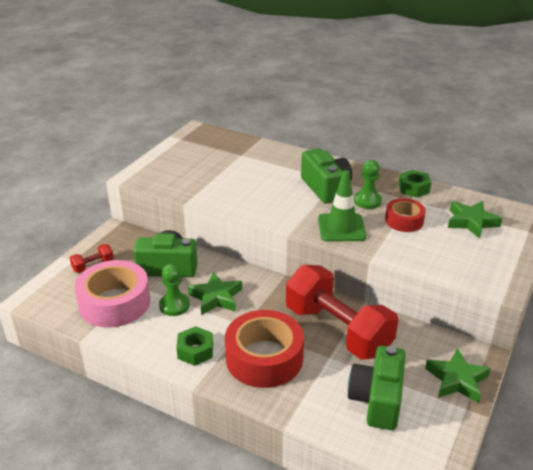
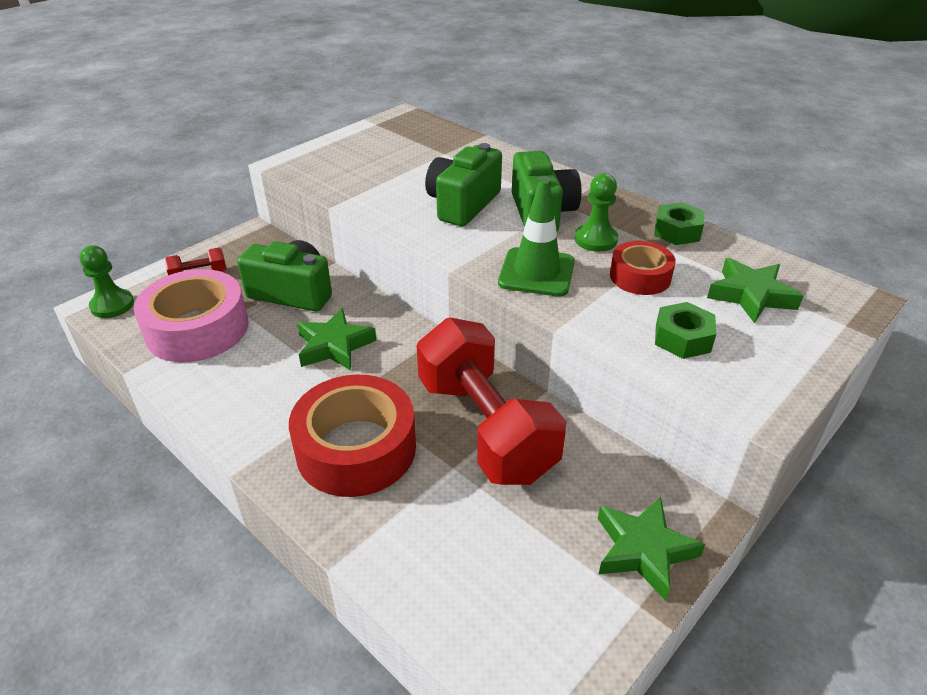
camera: 15 degrees right, 5 degrees up
green pawn [159,264,190,316] -> green pawn moved to [79,245,134,318]
green nut [176,326,213,366] -> green nut moved to [655,302,716,359]
green camera [347,346,406,430] -> green camera moved to [425,143,502,226]

